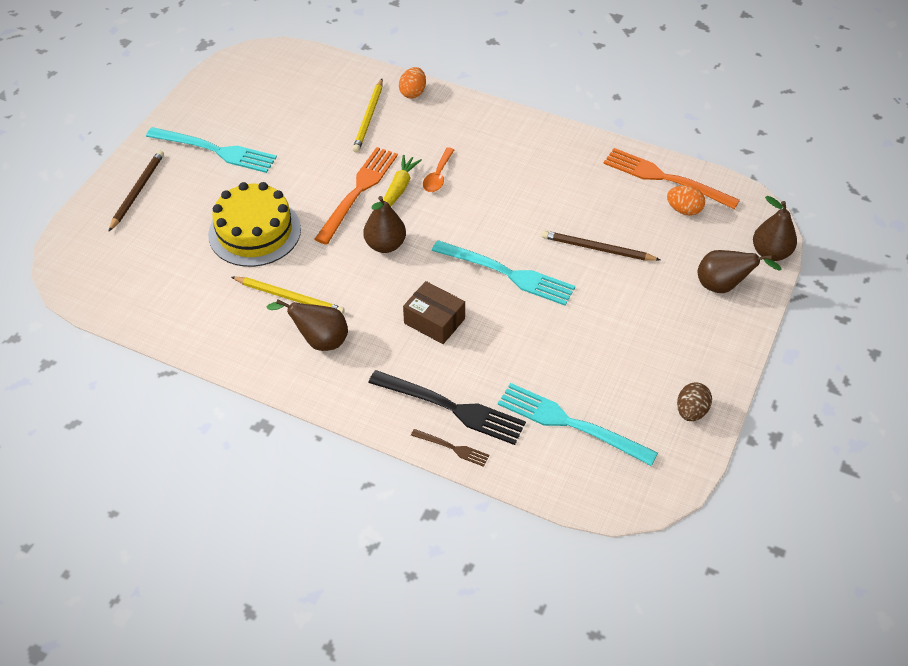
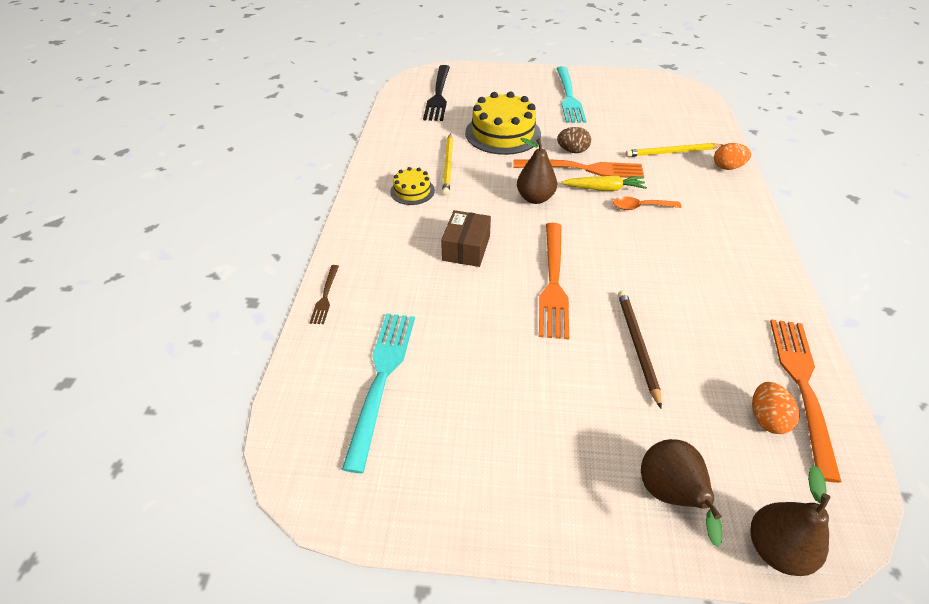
camera: 70 degrees right, 5 degrees down
brown pencil [108,150,164,232] -> none
brown pear [267,300,348,351] -> yellow cake [390,167,435,205]
black fork [368,370,526,445] -> black fork moved to [423,65,450,121]
turquoise fork [432,240,575,306] -> orange fork [539,223,569,339]
brown egg [677,382,712,421] -> brown egg moved to [557,127,591,153]

